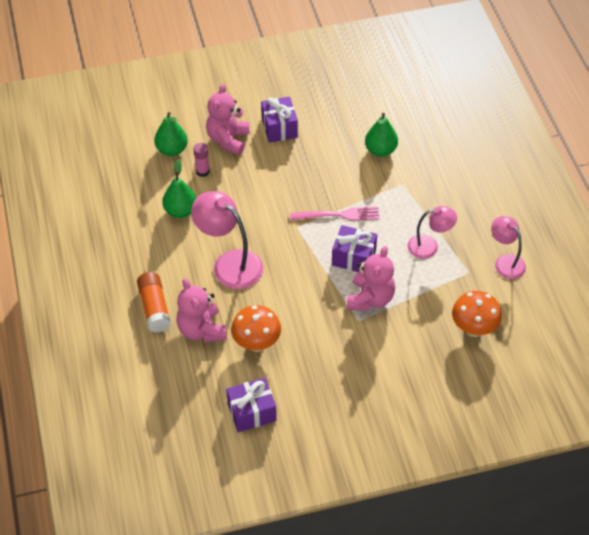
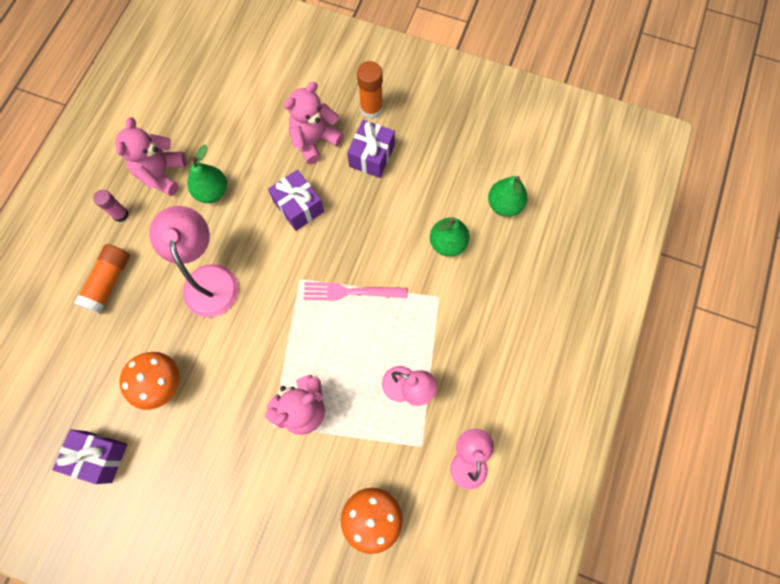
camera: 35 degrees right, 20 degrees up
green pear [154,112,188,156] -> green pear moved to [488,176,527,217]
pink teddy bear [176,278,227,342] -> pink teddy bear moved to [115,117,187,196]
pink glue stick [193,143,210,177] -> pink glue stick moved to [93,189,128,222]
pink fork [290,206,380,221] -> pink fork turned 150 degrees clockwise [304,282,407,301]
purple gift [332,225,377,272] -> purple gift moved to [268,170,324,231]
none -> orange glue stick [357,61,383,119]

